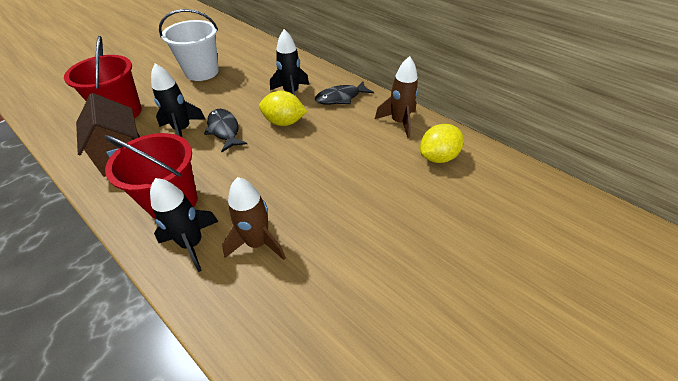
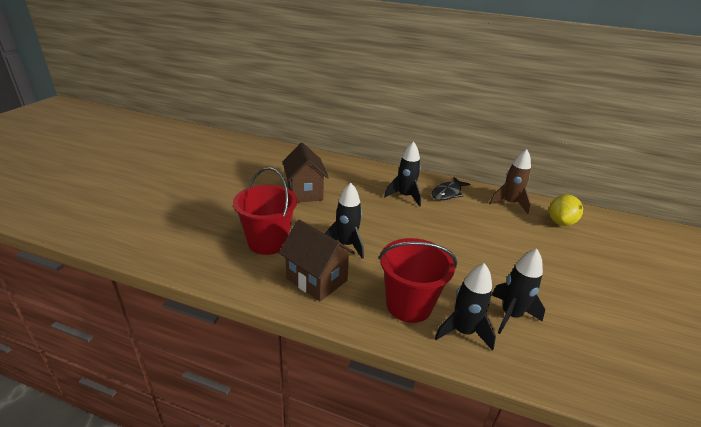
camera: 25 degrees left, 15 degrees down
white bucket [159,9,219,81] -> brown house [283,143,329,203]
black fish [204,109,247,152] -> none
brown rocket [222,177,286,260] -> black rocket [492,249,545,334]
yellow lemon [259,91,307,126] -> none

